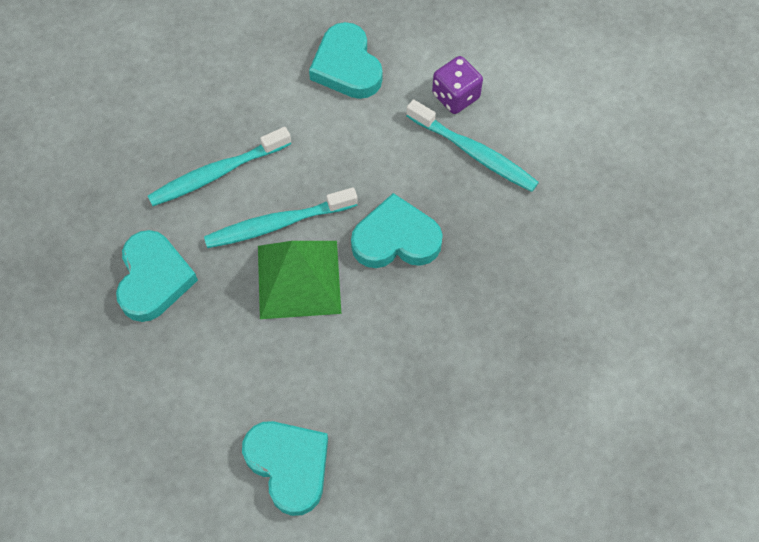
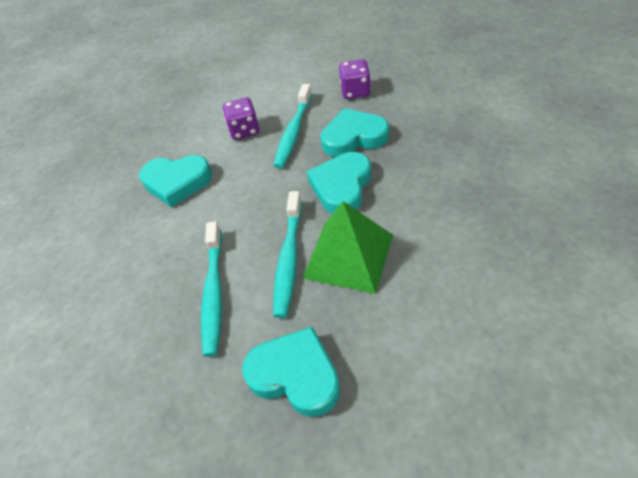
camera: 60 degrees left, 15 degrees down
turquoise heart [242,421,328,516] -> turquoise heart moved to [321,108,389,157]
turquoise toothbrush [406,99,539,192] -> turquoise toothbrush turned 135 degrees clockwise [274,84,312,169]
none -> purple dice [339,59,371,99]

